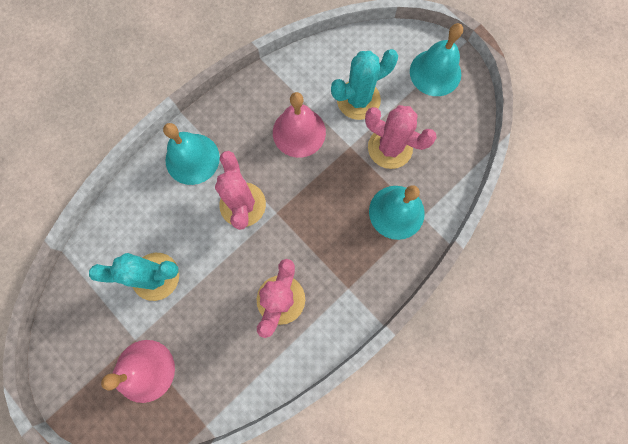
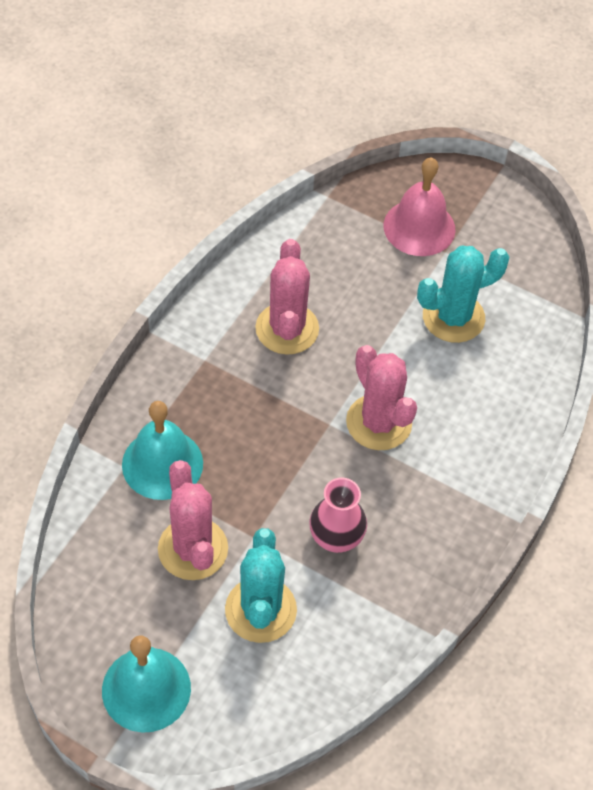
camera: 160 degrees right, 20 degrees down
turquoise bell [163,123,220,185] -> none
pink bell [273,92,326,158] -> pink vase [309,478,367,553]
turquoise cactus [331,49,398,120] -> turquoise cactus turned 45 degrees counterclockwise [225,528,297,643]
pink cactus [365,105,437,169] -> pink cactus turned 60 degrees clockwise [158,460,228,580]

